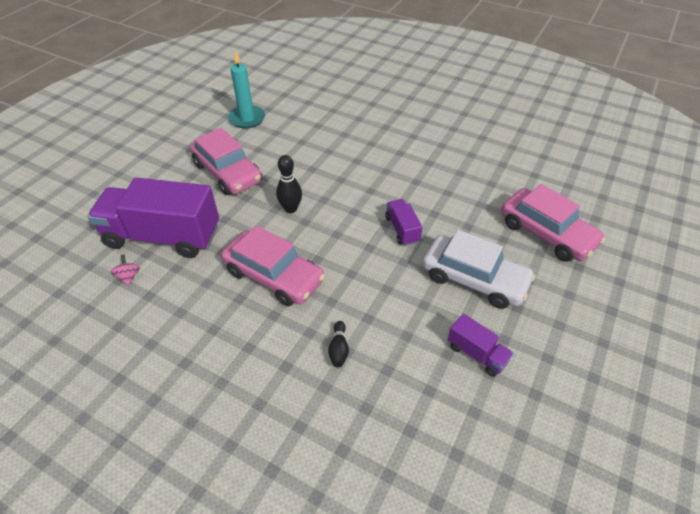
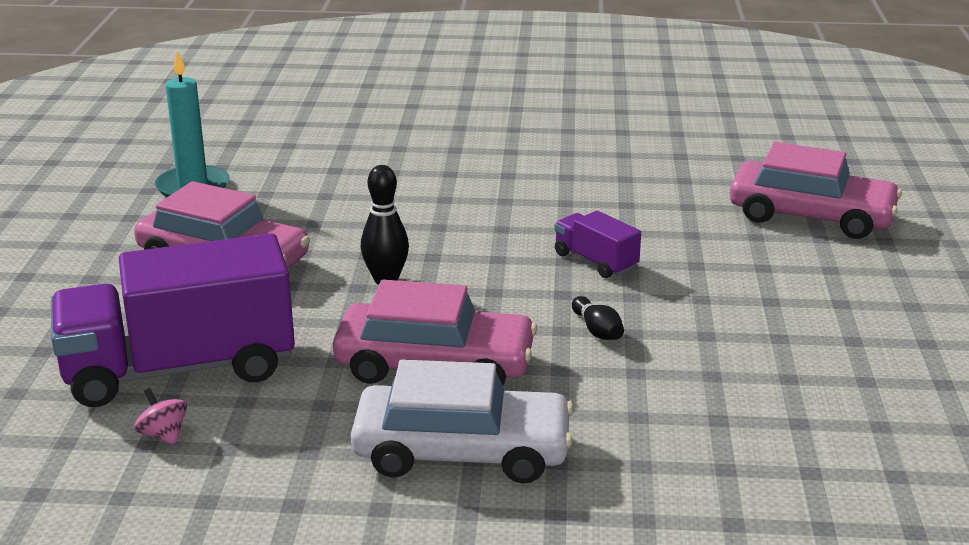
camera: 25 degrees left, 20 degrees down
black bowling pin [328,321,349,368] -> black bowling pin moved to [572,296,624,340]
white car [422,230,535,309] -> white car moved to [351,360,574,483]
purple truck [448,314,514,377] -> none

